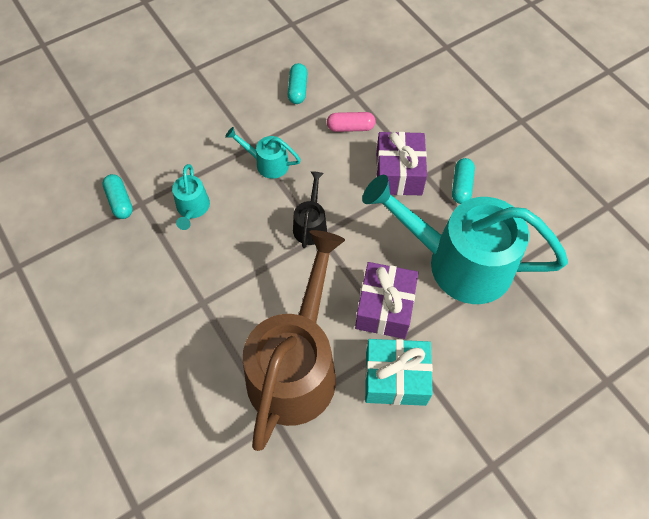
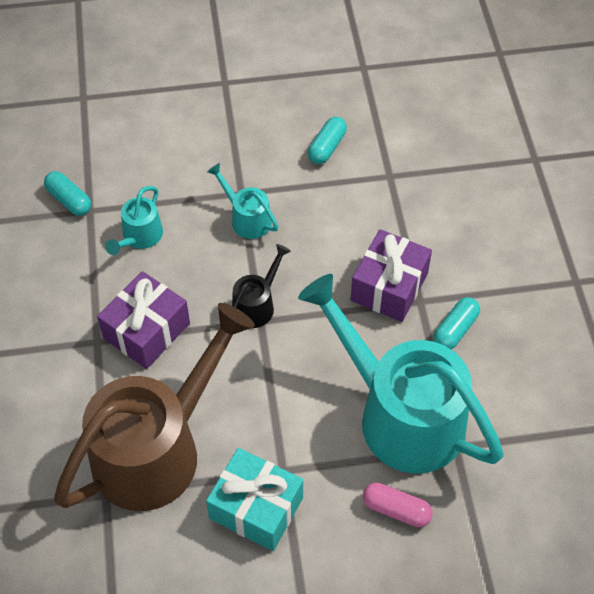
camera: 25 degrees right, 5 degrees down
turquoise capsule [102,174,133,219] -> turquoise capsule turned 45 degrees counterclockwise [44,171,91,216]
pink capsule [327,112,376,132] -> pink capsule moved to [363,483,433,527]
purple gift [355,262,418,339] -> purple gift moved to [97,271,190,369]

